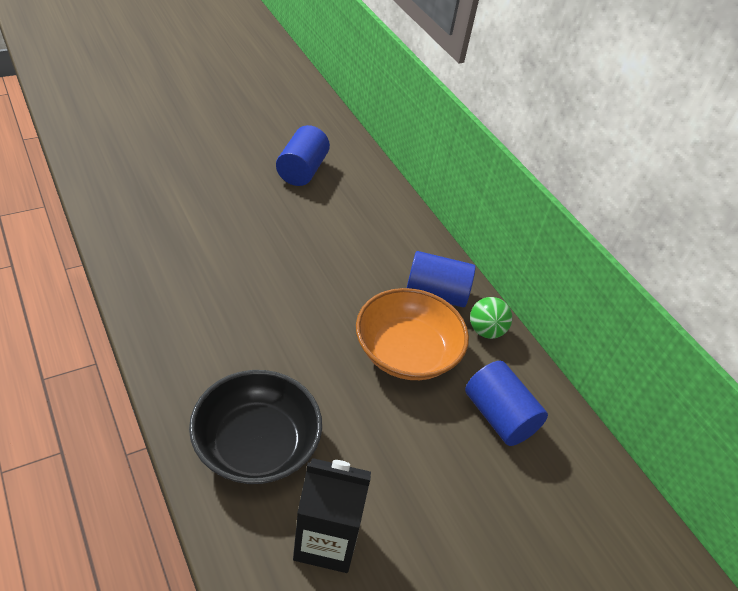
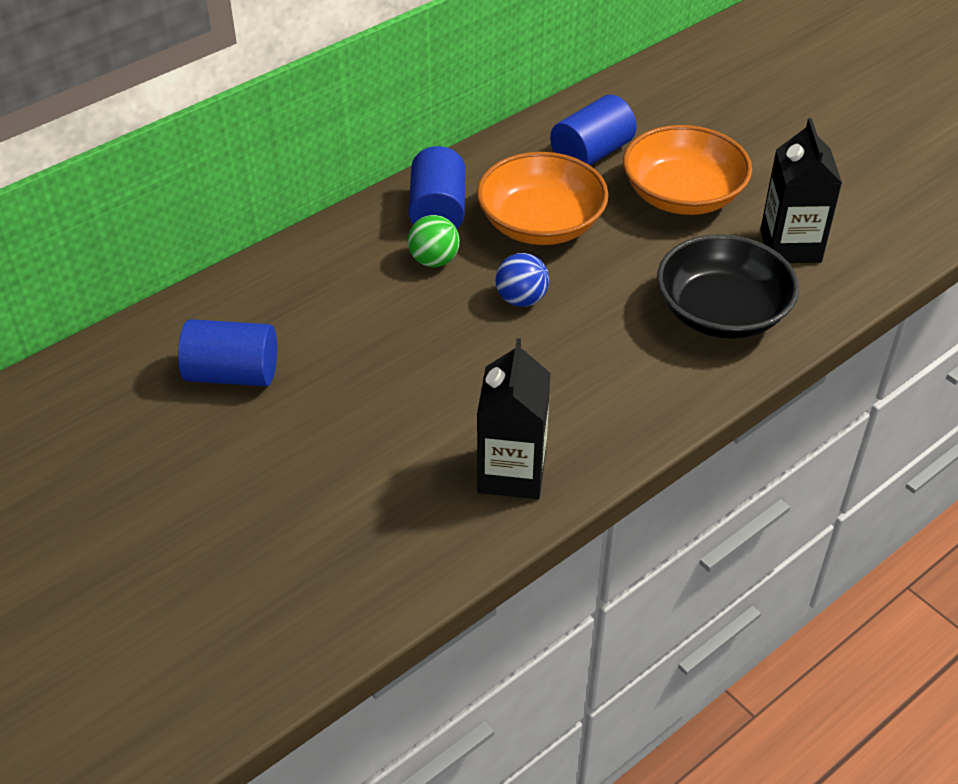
camera: 95 degrees left, 0 degrees up
green ball [470,297,512,339] -> green ball moved to [408,215,460,267]
none -> black carton [477,338,550,499]
none -> blue ball [495,253,549,307]
none -> orange bowl [623,125,752,215]

